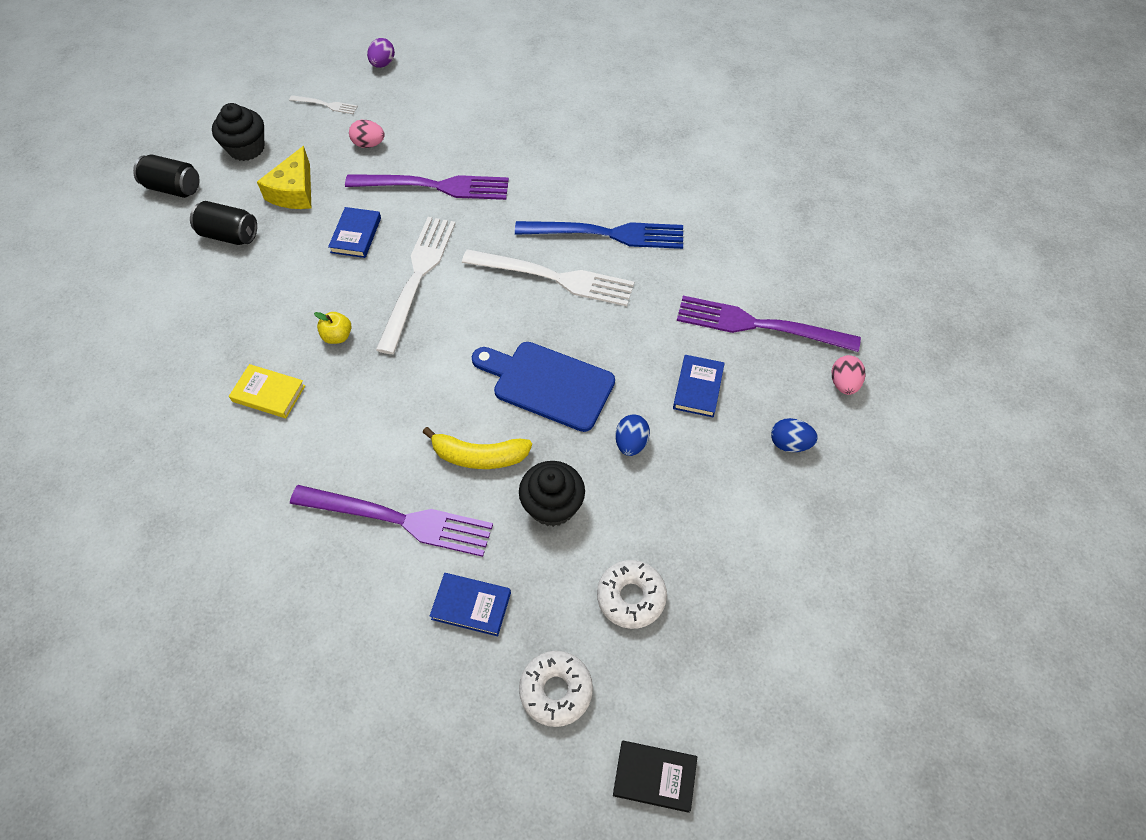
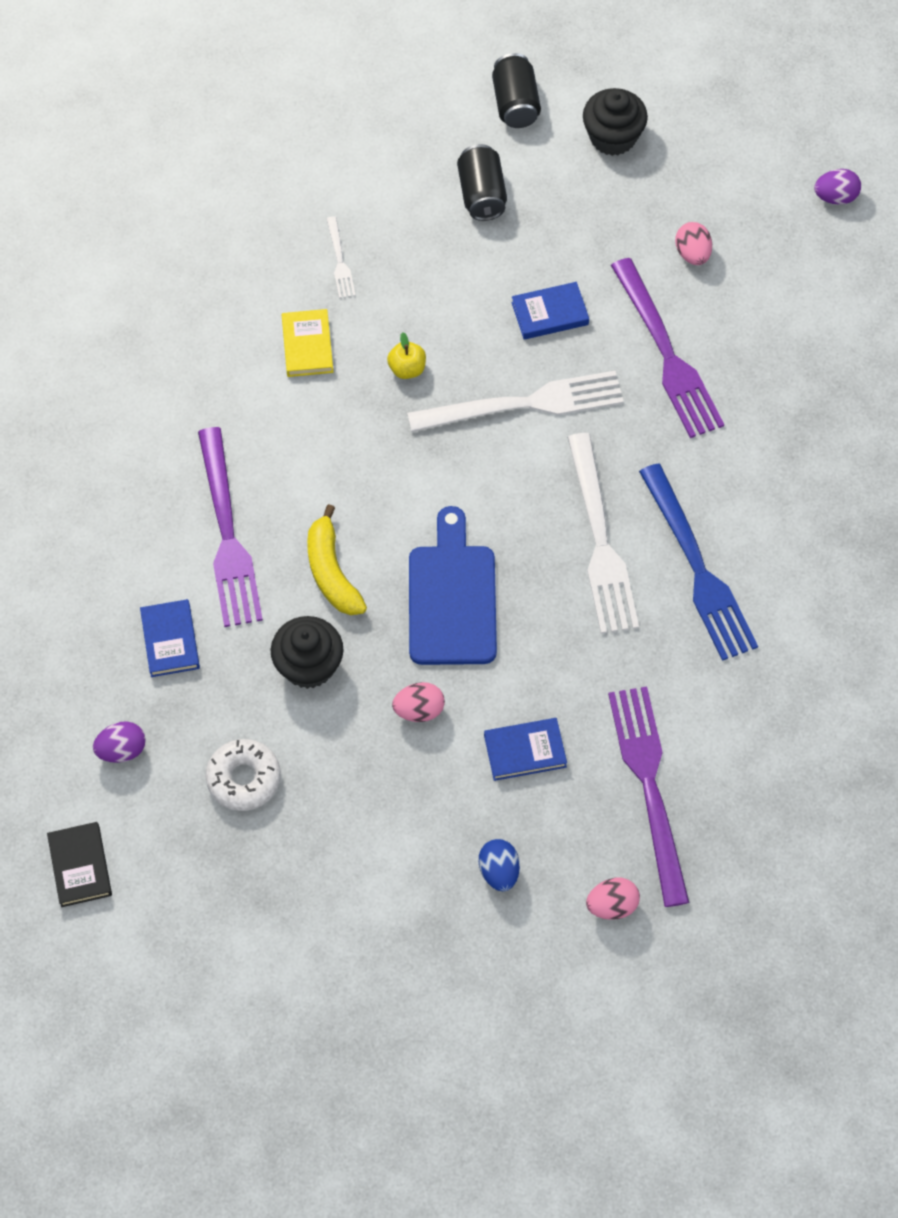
camera: 65 degrees right, 5 degrees up
yellow cheese [257,146,311,209] -> none
white fork [289,95,358,114] -> white fork moved to [326,216,356,298]
white donut [519,651,593,727] -> purple egg [93,721,146,763]
blue egg [616,414,650,456] -> pink egg [392,682,445,722]

